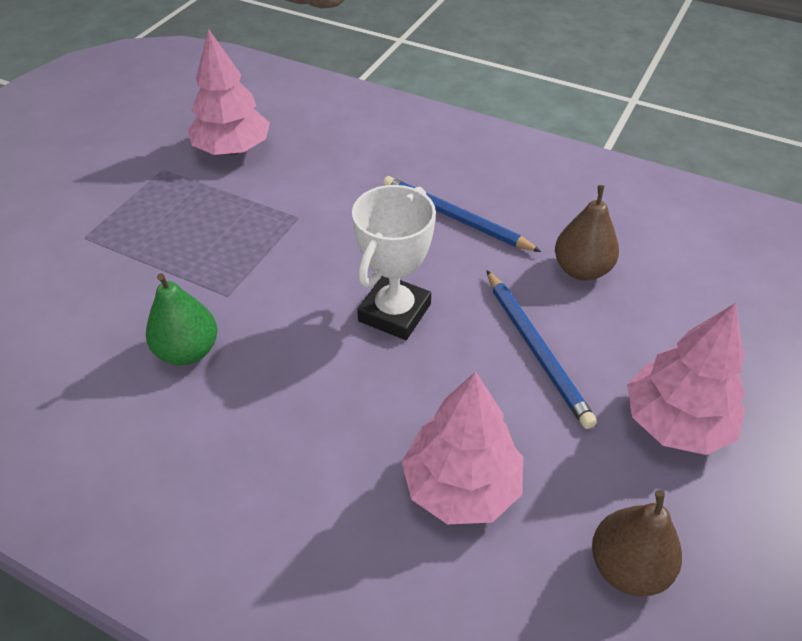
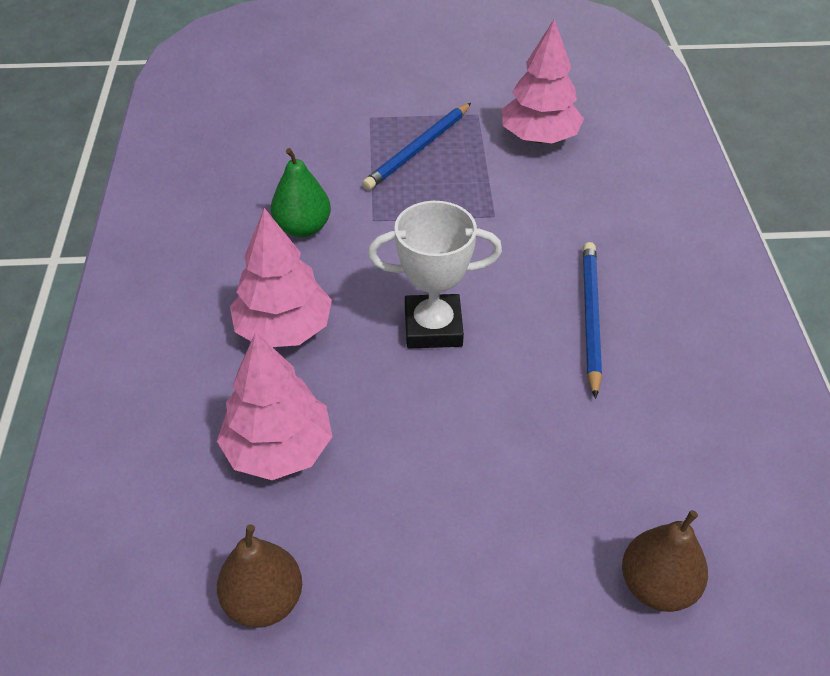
camera: 60 degrees right, 0 degrees up
blue pencil [486,270,597,429] -> blue pencil moved to [362,103,471,190]
brown pear [555,185,619,281] -> brown pear moved to [622,510,708,612]
pink tree [627,303,745,455] -> pink tree moved to [230,208,332,347]

